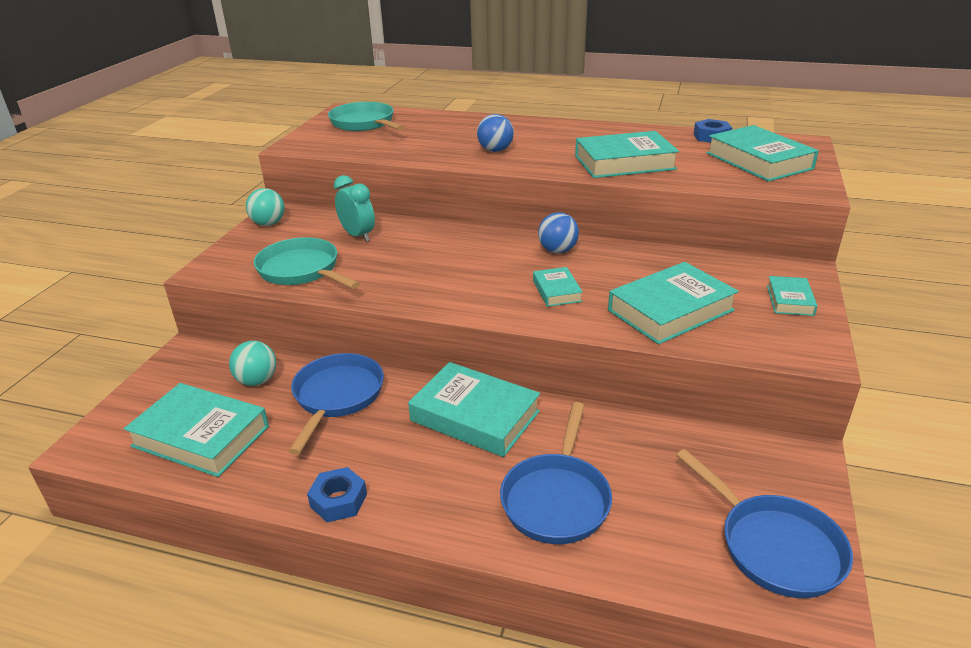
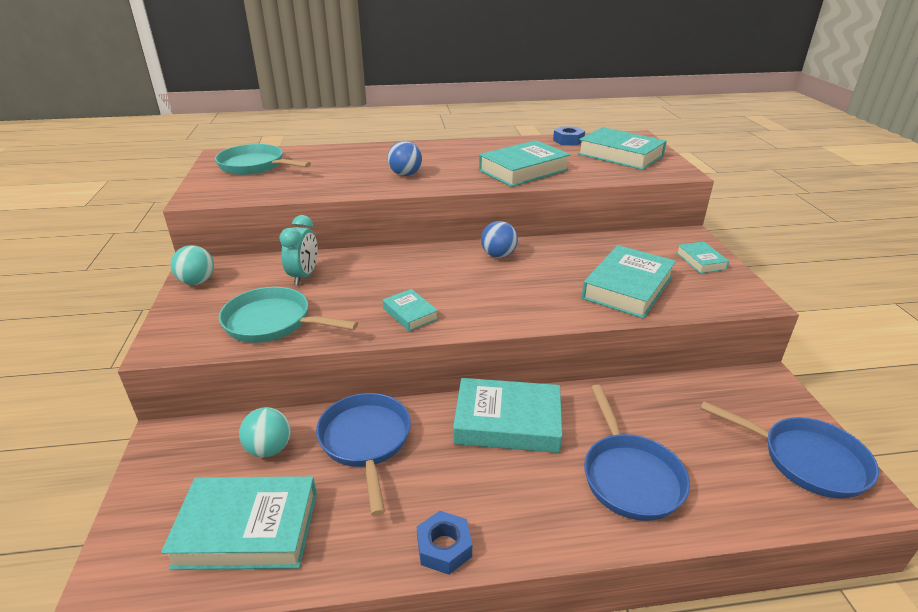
camera: 25 degrees left, 0 degrees up
turquoise clock [334,175,375,242] -> turquoise clock turned 75 degrees clockwise [279,215,318,285]
turquoise book [533,267,583,307] -> turquoise book moved to [383,289,438,331]

